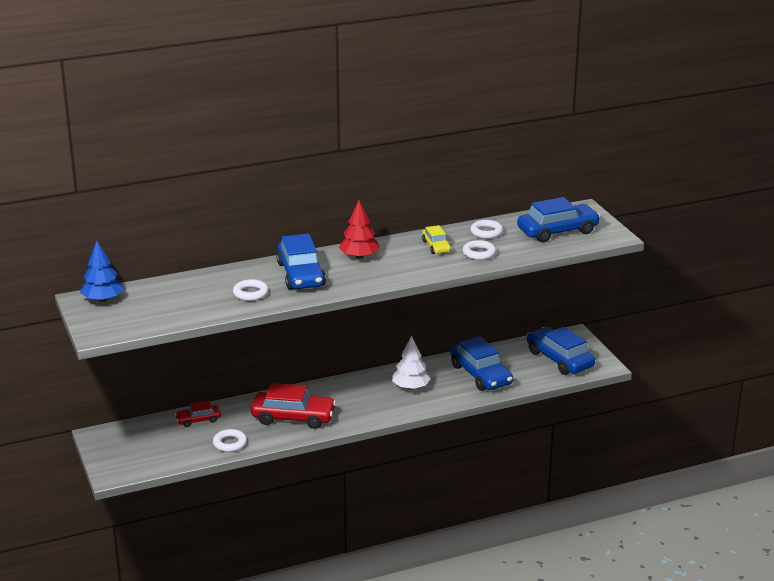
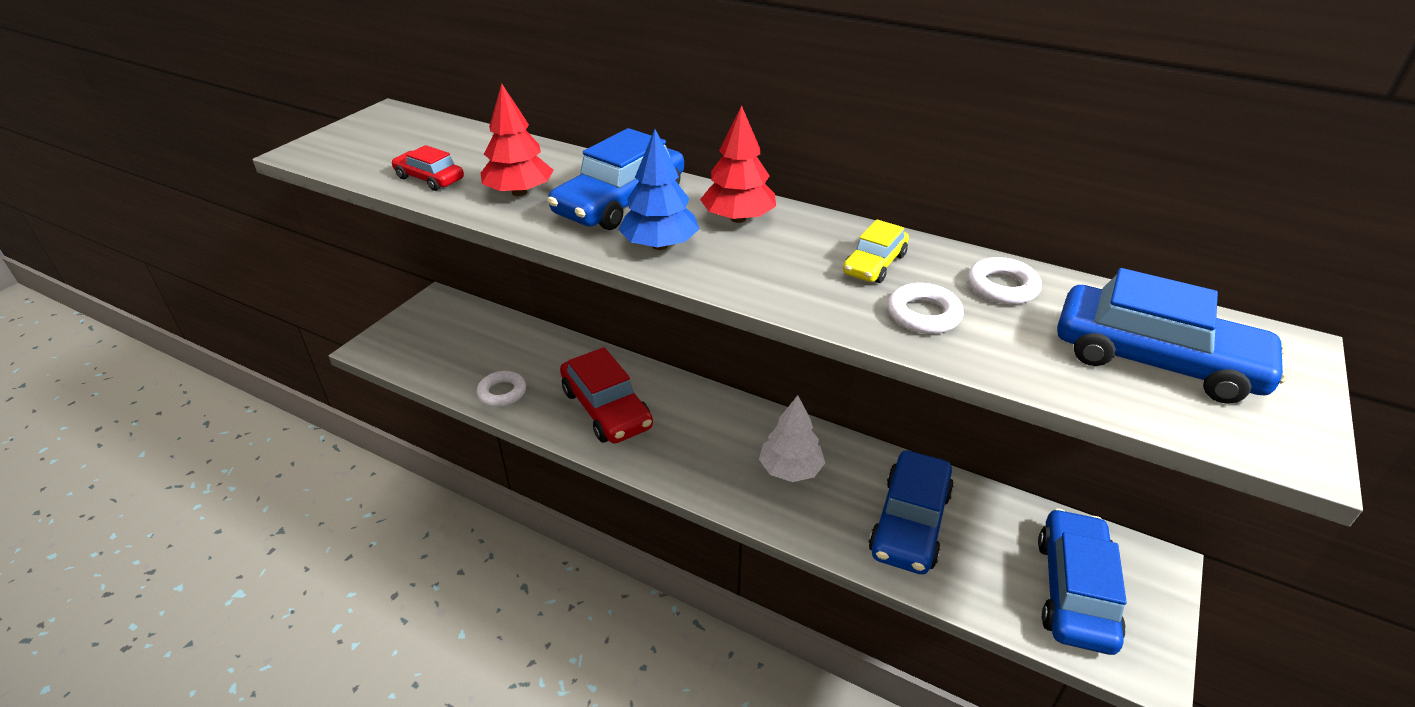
camera: 50 degrees right, 10 degrees up
blue tree [80,241,124,302] -> blue tree moved to [618,129,699,250]
red car [175,401,221,427] -> red car moved to [391,145,464,191]
white ring [233,279,268,301] -> red tree [481,84,553,196]

